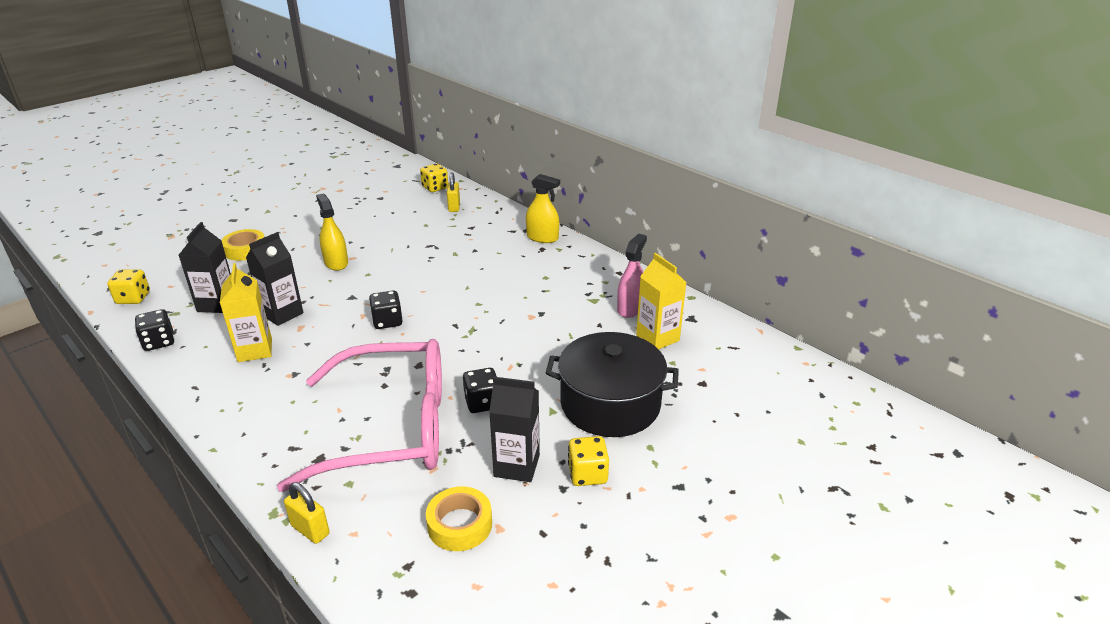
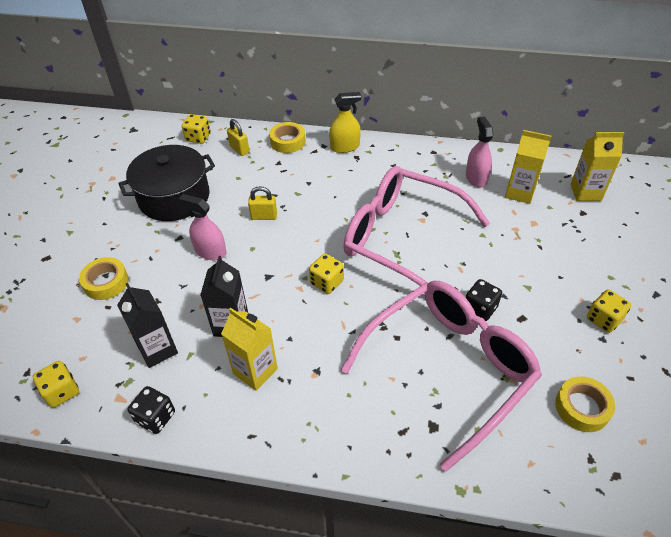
camera: 35 degrees left, 15 degrees up
yellow padlock [284,482,330,544] -> yellow padlock moved to [248,186,277,220]
yellow spray bottle [316,193,348,271] -> pink spray bottle [179,194,227,260]
black dice [369,291,403,329] -> yellow dice [309,254,344,294]
black carton [489,377,540,482] -> none
black pot [546,332,679,437] -> black pot moved to [118,145,215,221]
none -> yellow tape [269,122,306,153]
none -> pink glasses [343,166,490,286]
none -> yellow carton [570,132,624,201]

